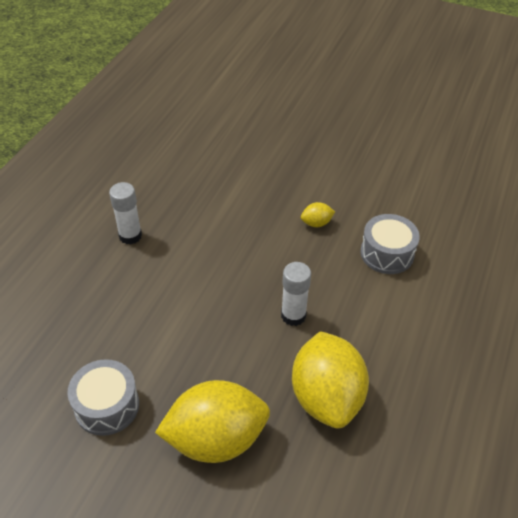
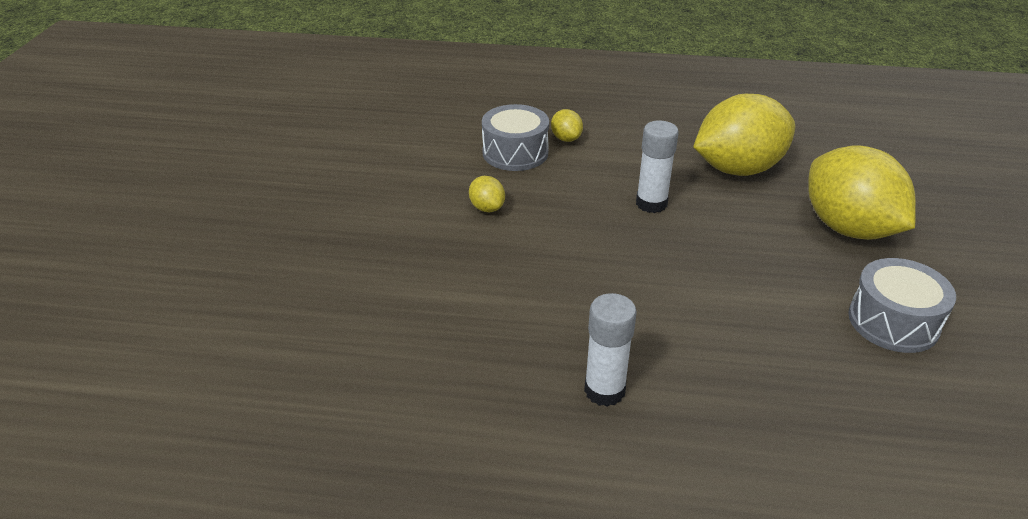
camera: 105 degrees left, 10 degrees down
none -> yellow lemon [551,109,583,142]

